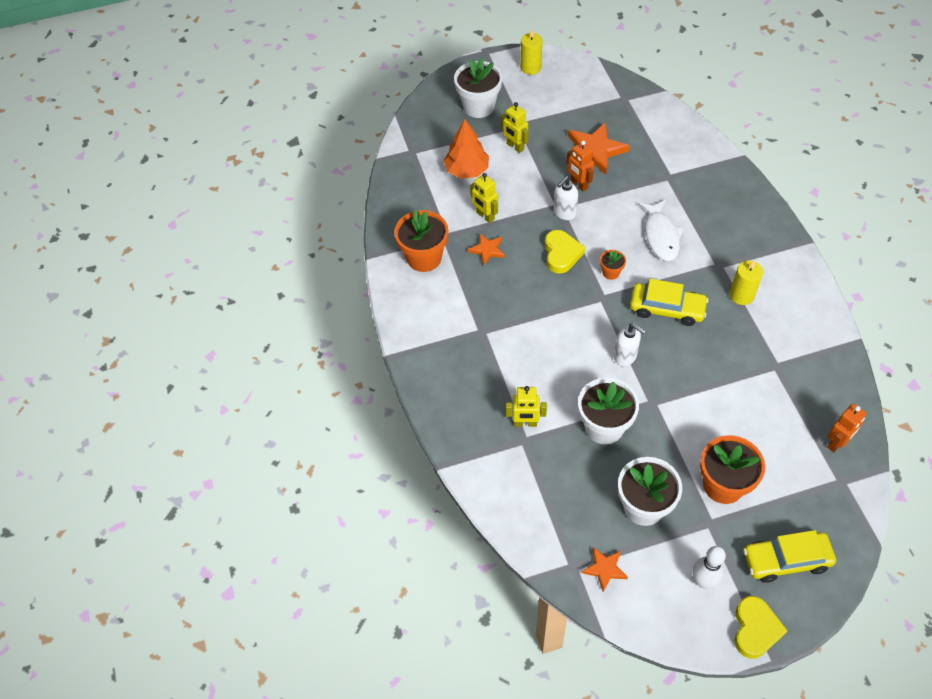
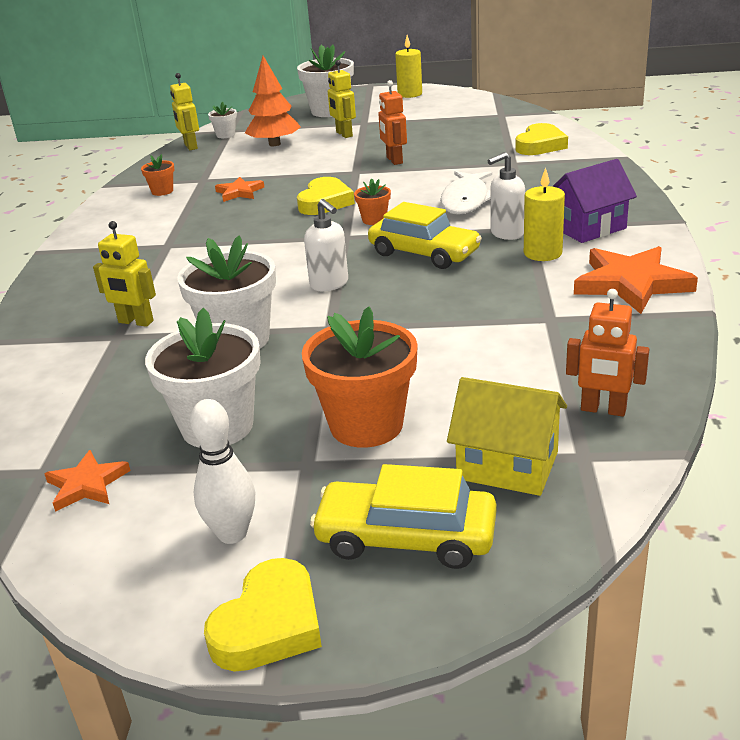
camera: 20 degrees right, 25 degrees down
orange flower pot [394,210,448,272] -> orange flower pot [141,154,174,196], size x0.48
yellow robot [470,173,498,223] -> yellow robot moved to [170,73,199,150]
white soap dispenser [554,176,578,220] -> white soap dispenser moved to [488,152,525,240]
orange star [568,122,630,175] -> orange star moved to [574,246,698,314]
orange robot [827,404,866,452] -> orange robot turned 45 degrees clockwise [566,289,649,417]
none -> white flower pot [208,102,237,138]
none -> yellow house [447,377,567,496]
none -> yellow heart [515,123,568,155]
none -> purple house [552,159,637,243]

